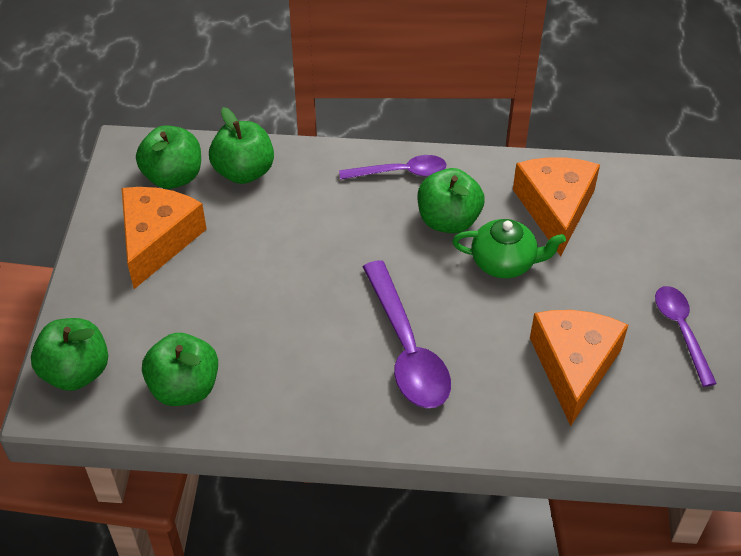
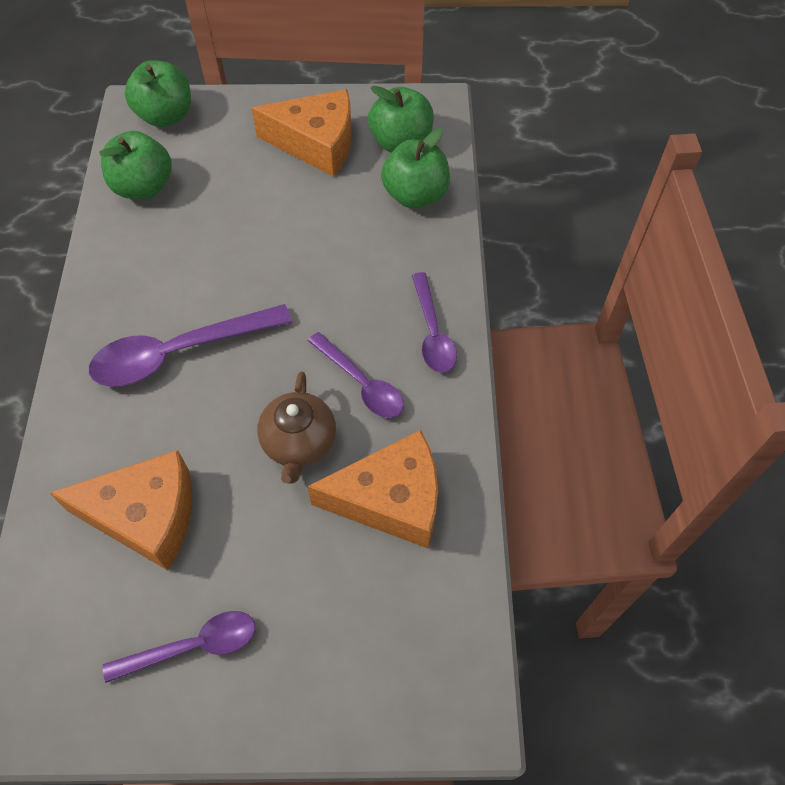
camera: 85 degrees right, 10 degrees up
green apple [418,168,485,233] -> purple spoon [308,332,404,418]
green teapot [452,219,566,278] -> brown teapot [257,371,336,484]

